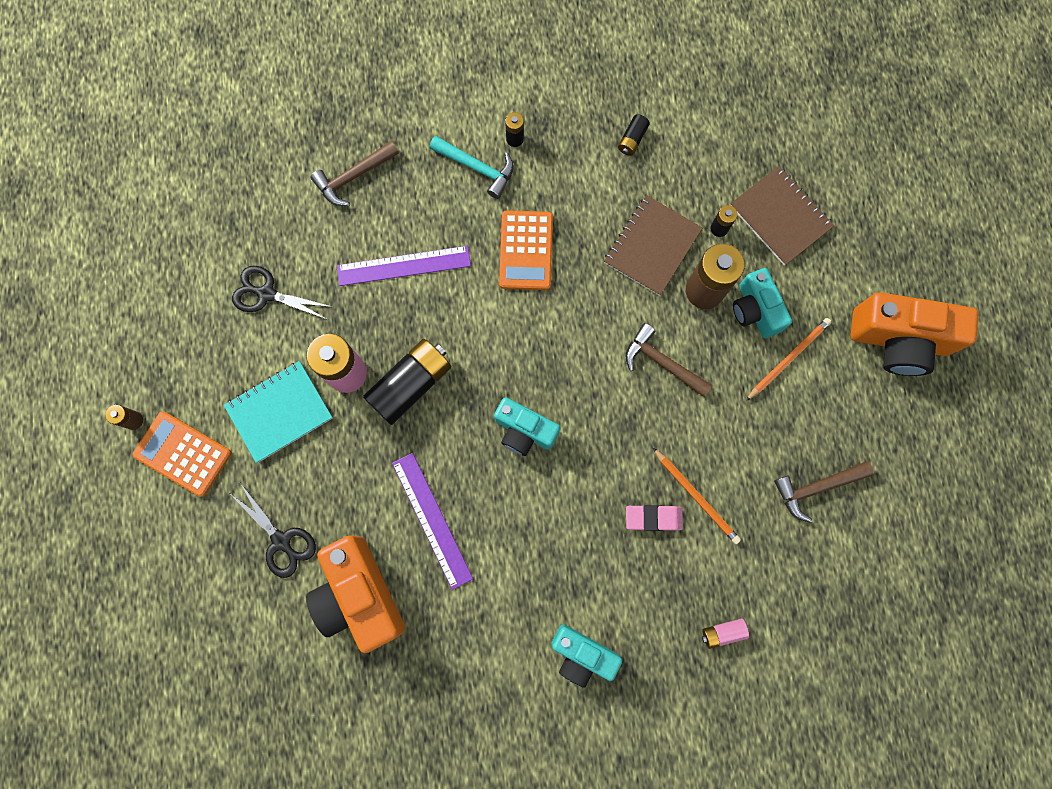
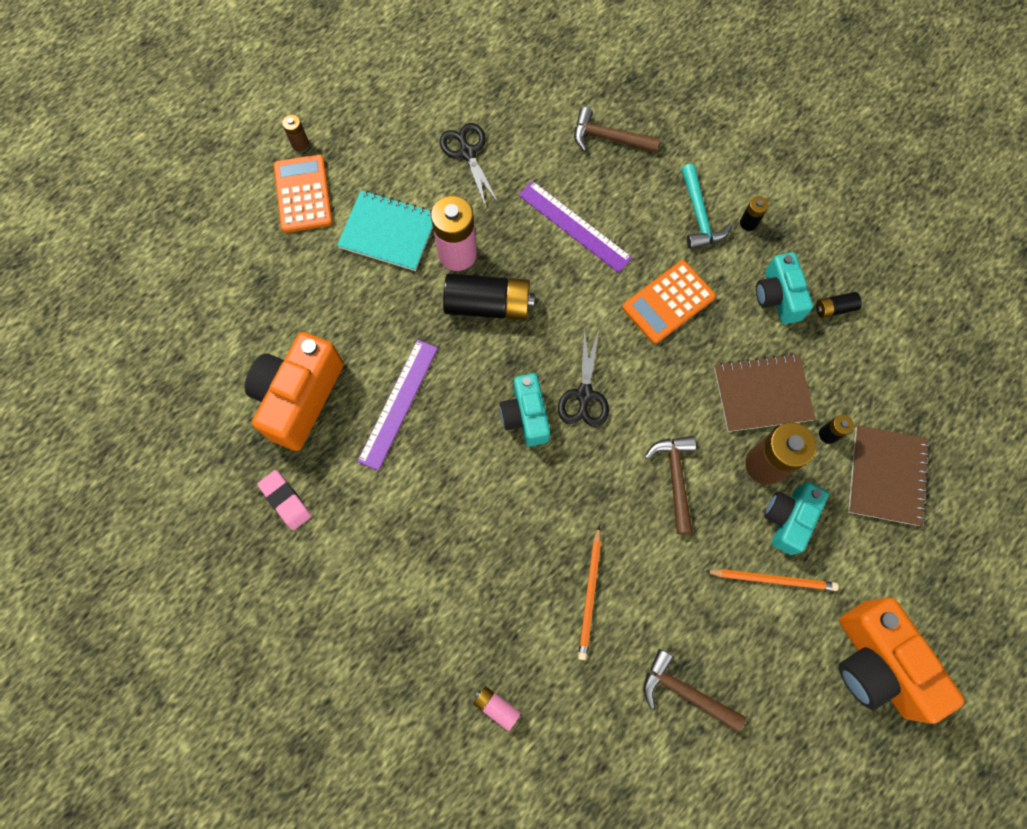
camera: 50 degrees right, 5 degrees down
black scissors [229,483,316,578] -> black scissors moved to [558,327,609,427]
turquoise camera [551,624,622,688] -> turquoise camera moved to [756,252,813,324]
pink eraser [626,505,683,531] -> pink eraser moved to [257,470,312,530]

